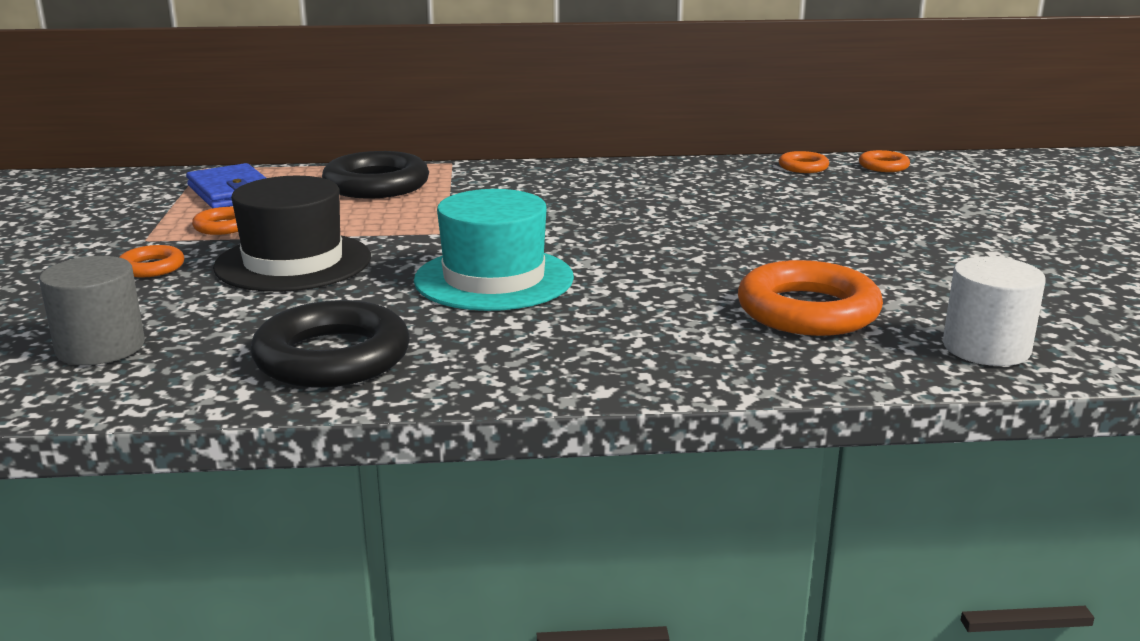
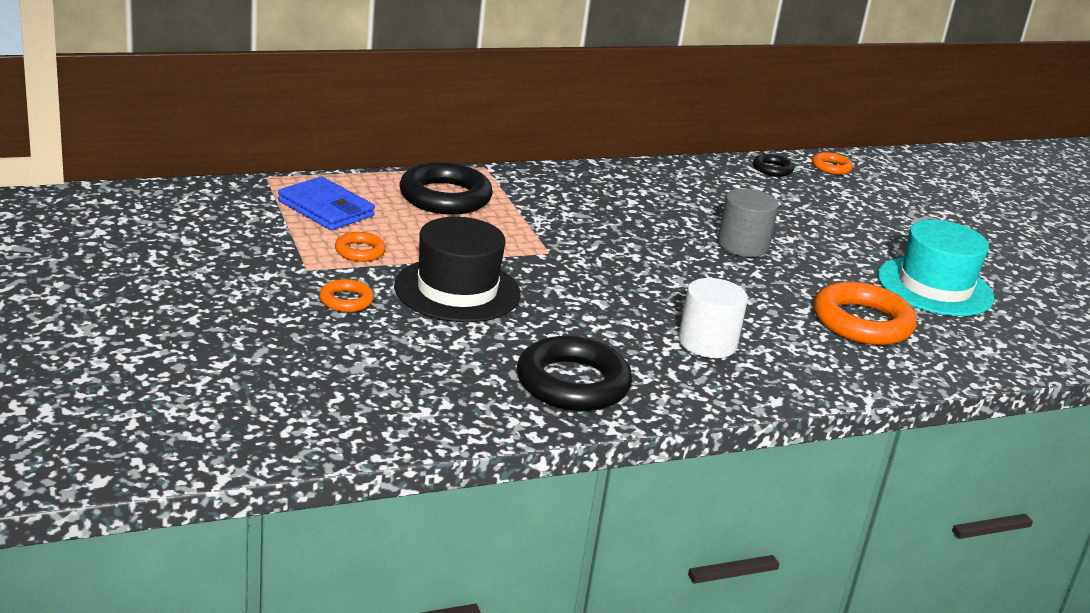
camera: 20 degrees left, 5 degrees up
grey cylinder [39,256,145,365] -> grey cylinder moved to [718,188,779,257]
turquoise hat [414,189,574,311] -> turquoise hat moved to [877,220,994,316]
orange ring [779,151,829,173] -> black ring [753,154,794,177]
white cylinder [943,256,1046,366] -> white cylinder moved to [679,278,748,358]

